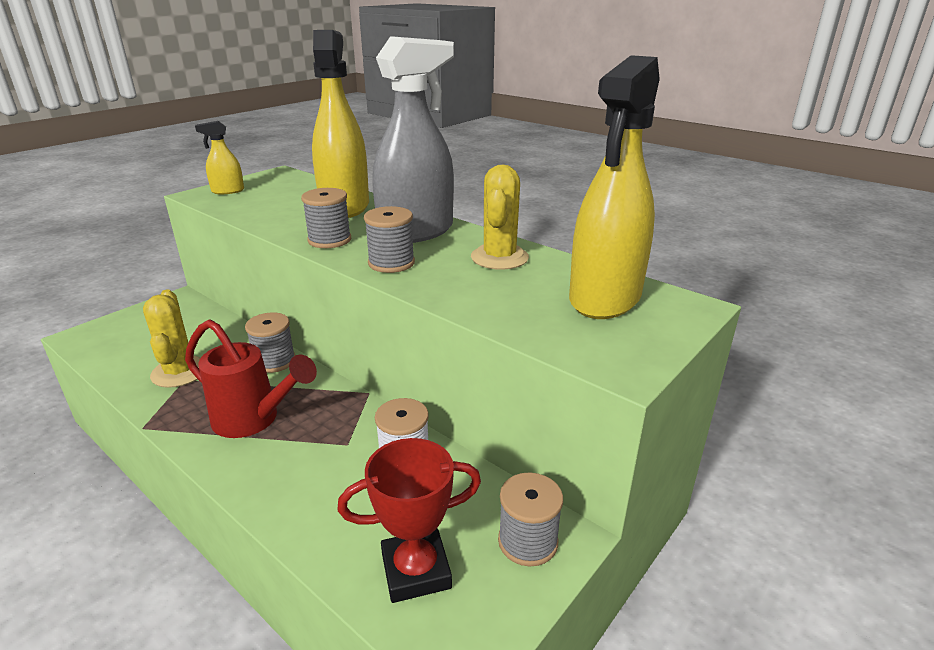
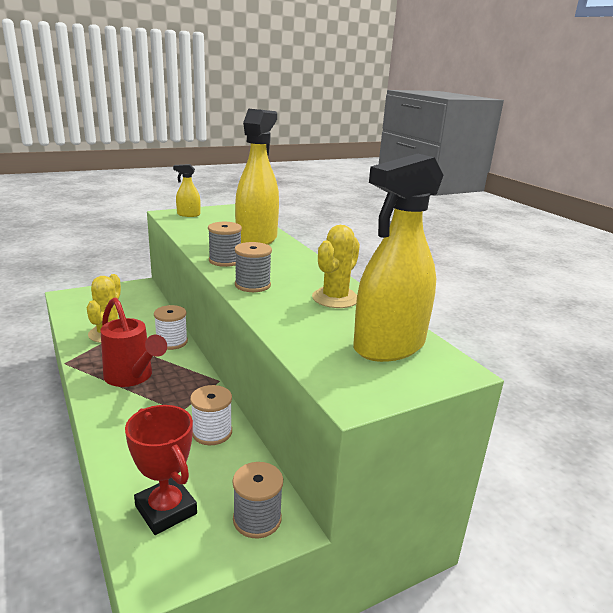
camera: 20 degrees right, 5 degrees down
grey spool [245,313,295,373] -> white spool [154,305,188,350]
red trophy [337,438,481,603] -> red trophy turned 45 degrees clockwise [125,405,197,535]
grey spray bottle [372,36,454,243] -> none

